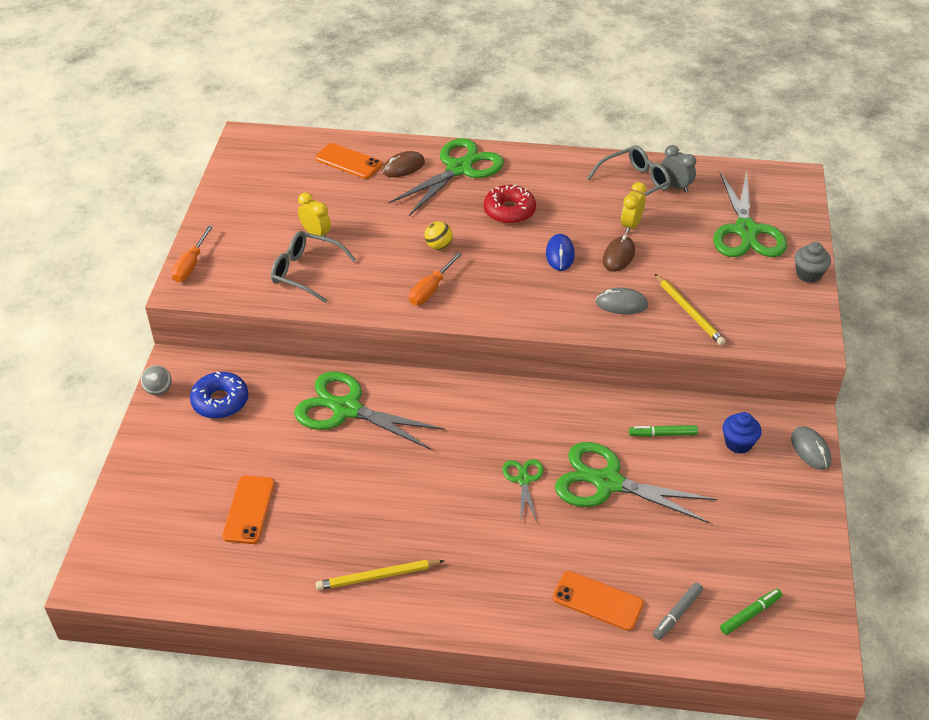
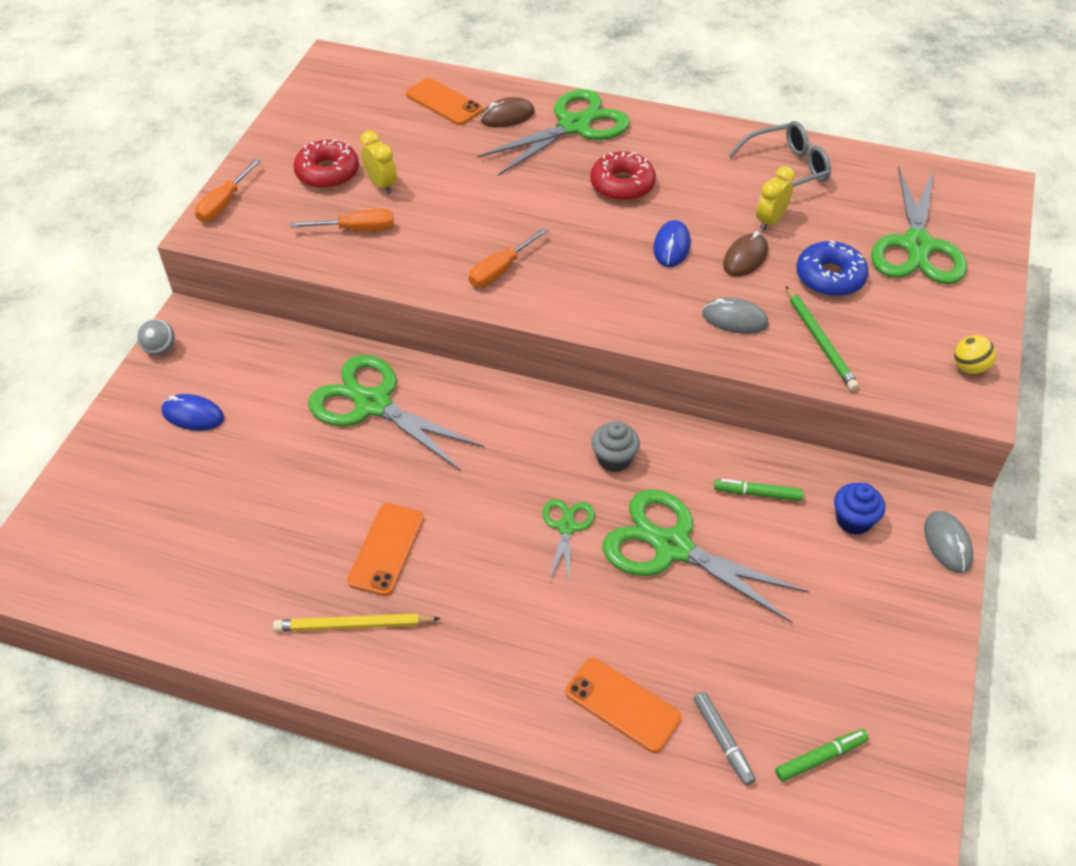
camera: 10 degrees right, 5 degrees up
blue donut [190,371,248,419] -> blue donut moved to [796,240,868,297]
orange phone [222,475,275,544] -> orange phone moved to [347,503,424,596]
grey glasses [271,231,356,303] -> orange screwdriver [290,209,394,231]
yellow ball [424,221,453,250] -> yellow ball moved to [954,335,996,375]
grey marker [653,582,703,640] -> grey marker turned 75 degrees counterclockwise [694,692,755,786]
yellow pencil [655,274,726,345] -> green pencil [786,286,859,391]
grey clock [661,145,696,193] -> none
grey cupcake [794,242,831,283] -> grey cupcake moved to [591,421,640,472]
none -> blue mouse [161,394,224,431]
none -> red donut [293,140,359,189]

